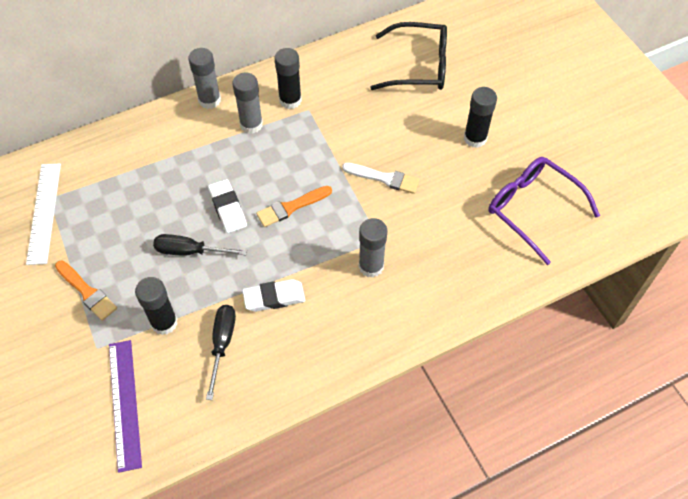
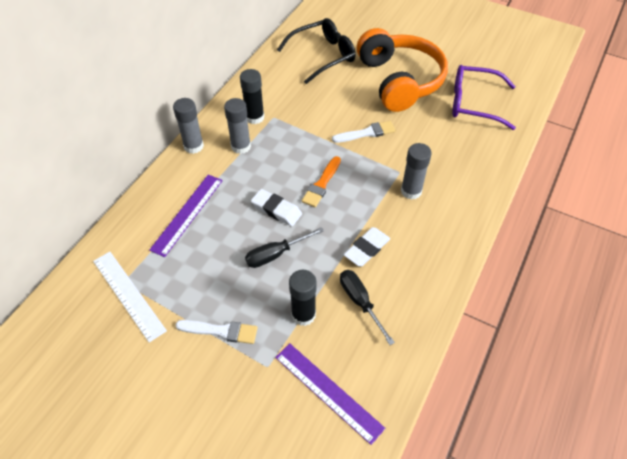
camera: 35 degrees left, 5 degrees down
orange brush [55,261,117,321] -> white brush [175,320,257,344]
black glue stick [464,87,497,148] -> orange headphones [357,28,448,112]
none -> purple ruler [149,175,223,257]

